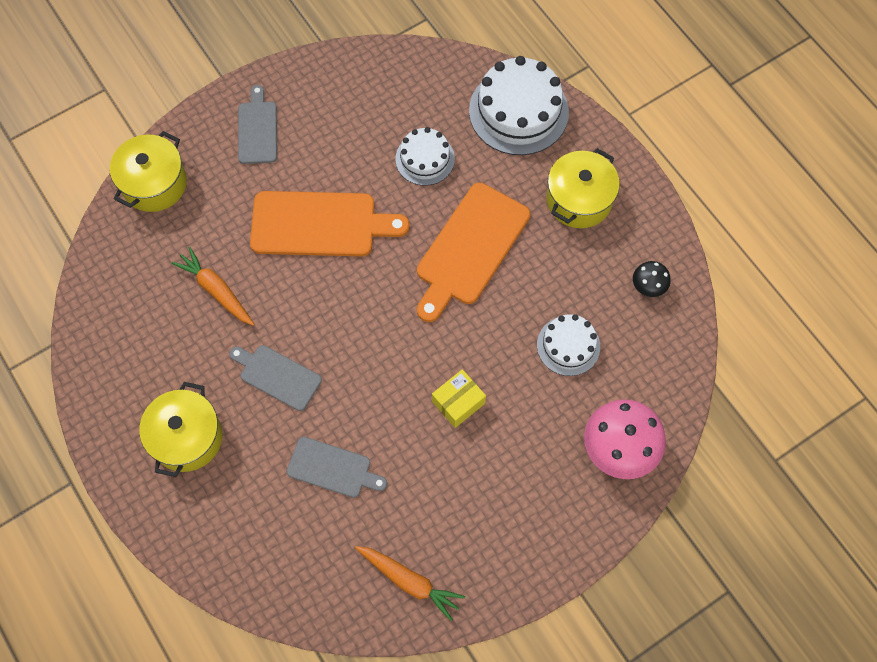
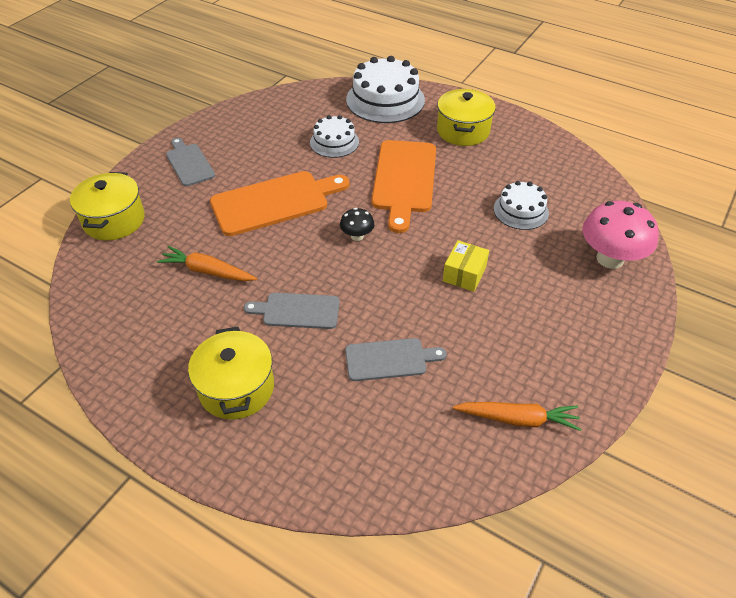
camera: 25 degrees left, 20 degrees down
black mushroom [633,261,671,297] -> black mushroom moved to [340,208,374,241]

